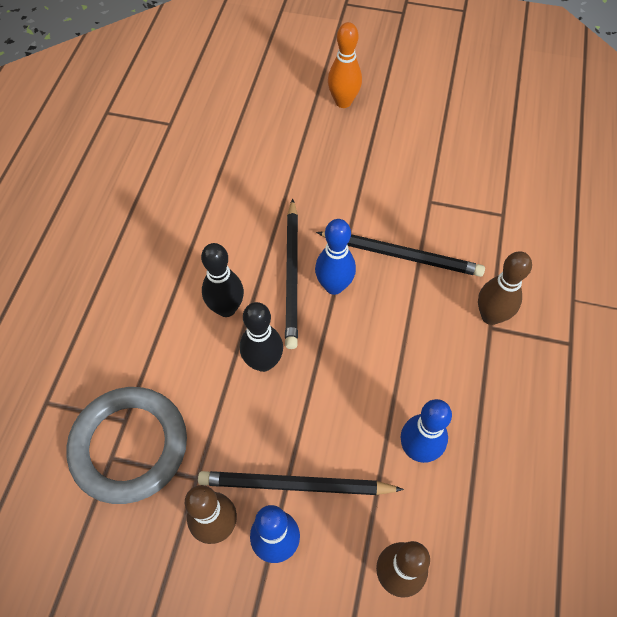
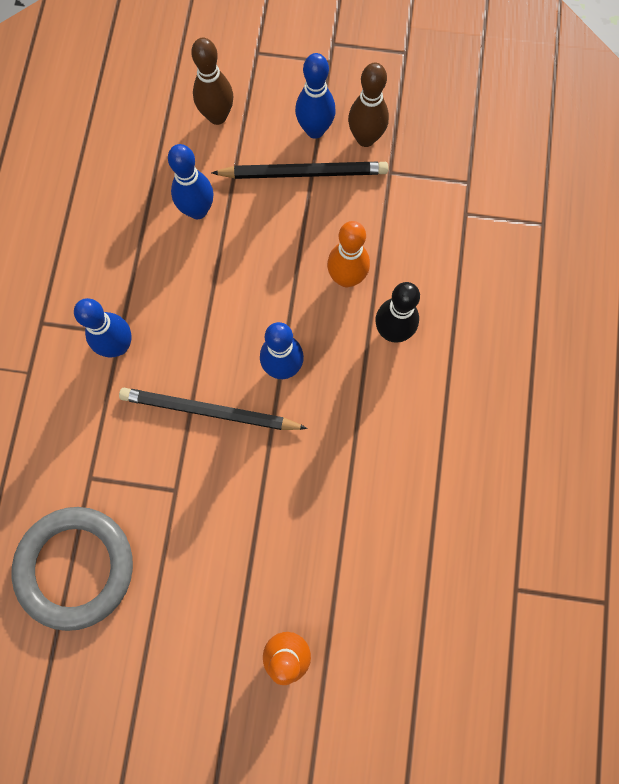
camera: 175 degrees right, 15 degrees up
grey ring [66,387,187,504] -> grey ring moved to [12,507,133,631]
black bowling pin [240,302,283,372] -> orange bowling pin [327,221,370,287]
black pencil [285,199,298,349] -> none
brown bowling pin [478,251,532,325] -> blue bowling pin [74,298,132,357]

